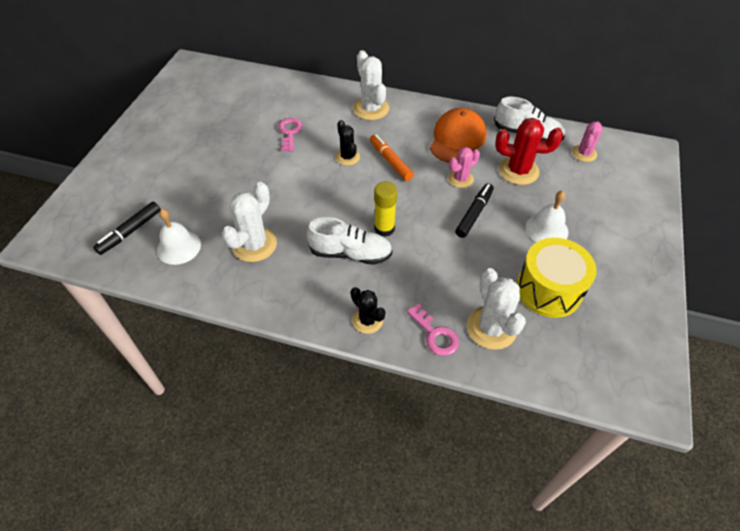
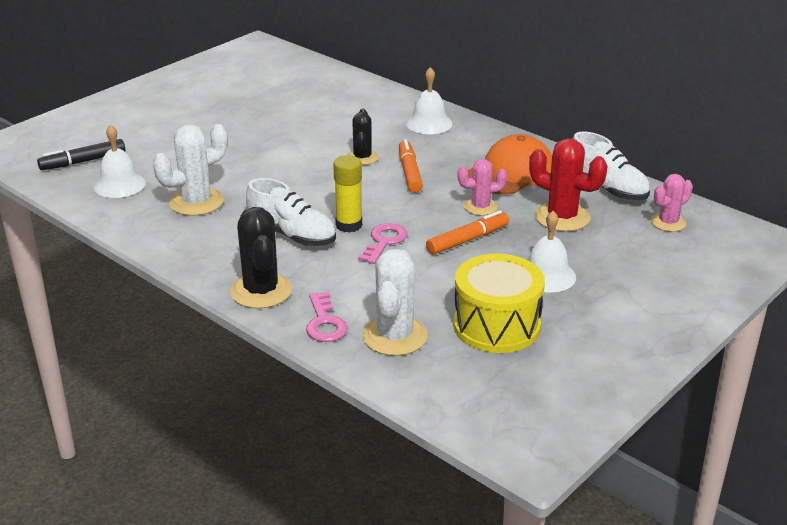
camera: 25 degrees right, 20 degrees down
pink key [278,118,302,151] -> pink key moved to [358,223,408,264]
black cactus [351,287,386,334] -> black cactus [230,207,292,309], size x1.60
white cactus [353,50,389,120] -> white bell [406,67,452,134]
black marker [455,183,494,238] -> orange marker [426,210,509,255]

